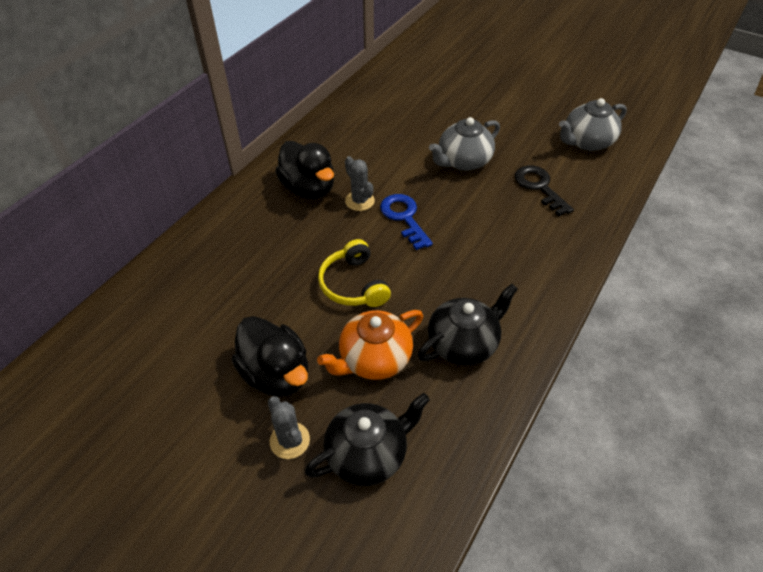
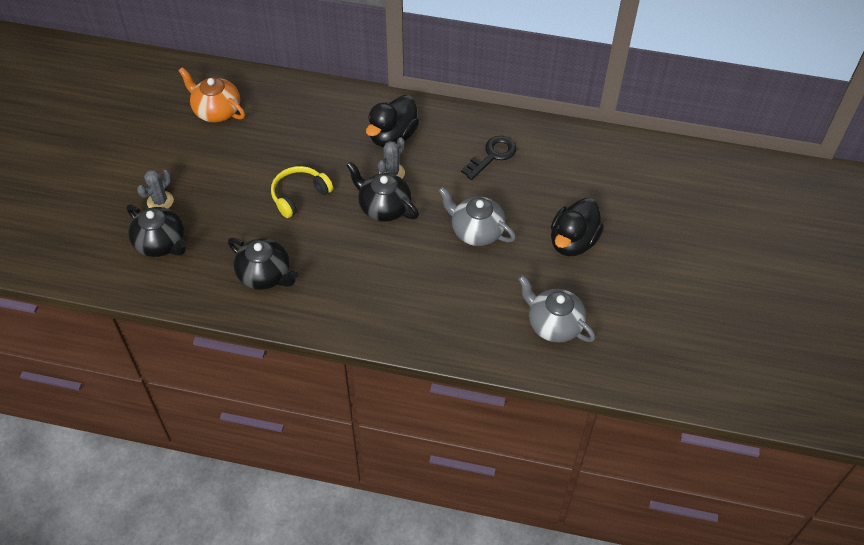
camera: 70 degrees right, 5 degrees up
black duck [232,316,308,397] -> black duck moved to [551,198,604,256]
orange teapot [317,310,423,380] -> orange teapot moved to [179,67,245,122]
blue key [380,194,433,250] -> black teapot [346,162,419,222]
black key [515,165,574,216] -> black key moved to [461,136,517,180]

